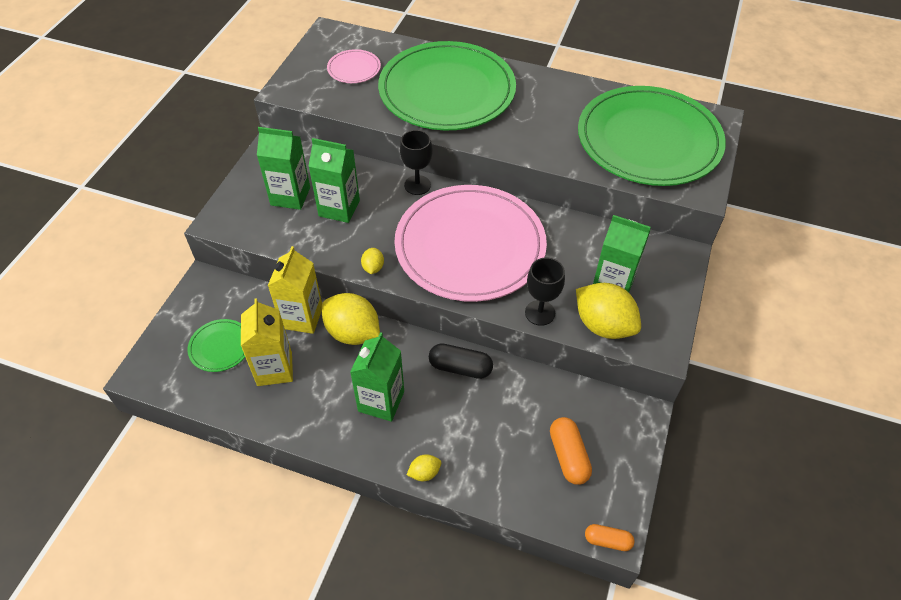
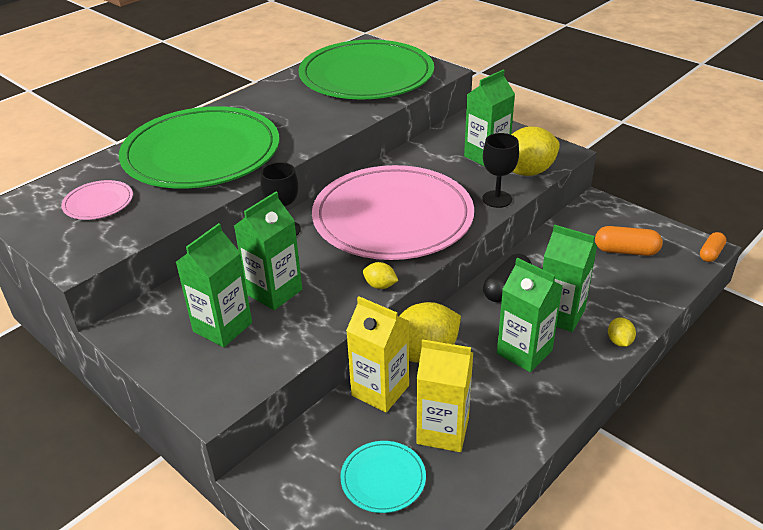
camera: 65 degrees left, 15 degrees down
green plate [188,319,245,372] -> turquoise plate [340,441,426,513]
none -> green carton [543,224,597,332]

